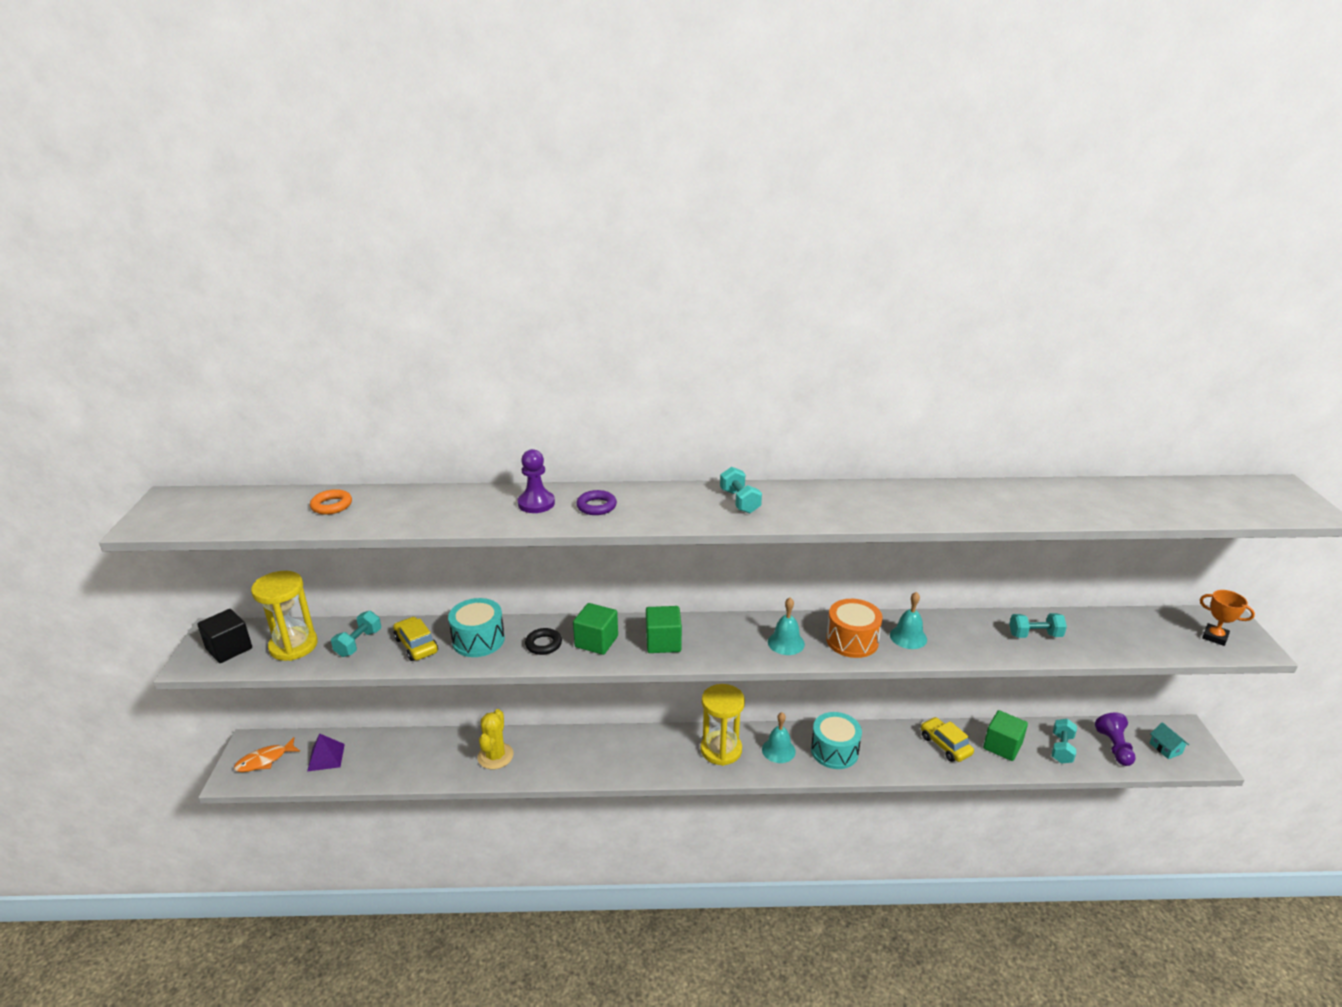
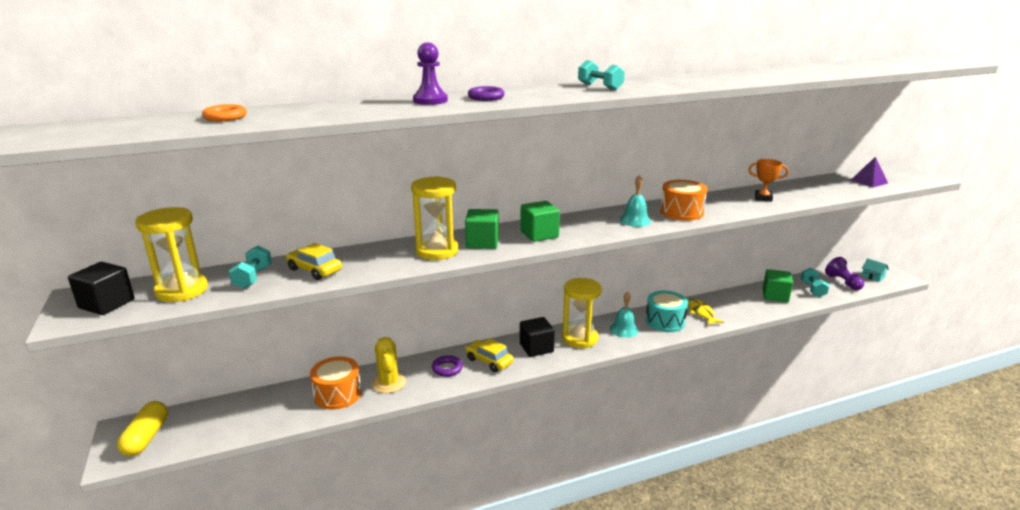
camera: 20 degrees left, 5 degrees down
orange fish [234,737,300,772] -> yellow capsule [117,401,168,456]
purple pyramid [307,734,345,772] -> purple pyramid moved to [851,157,888,187]
turquoise drum [448,598,505,657] -> none
black ring [525,628,562,655] -> yellow hourglass [411,176,458,260]
turquoise bell [890,592,927,649] -> none
yellow car [921,717,974,762] -> yellow car moved to [465,338,513,372]
turquoise dumbbell [1009,613,1067,638] -> none
orange trophy [1200,590,1255,646] -> orange trophy moved to [748,159,789,202]
none -> orange drum [310,356,362,410]
none -> purple ring [432,355,463,377]
none -> black cube [520,317,555,357]
none -> yellow fish [688,299,724,325]

